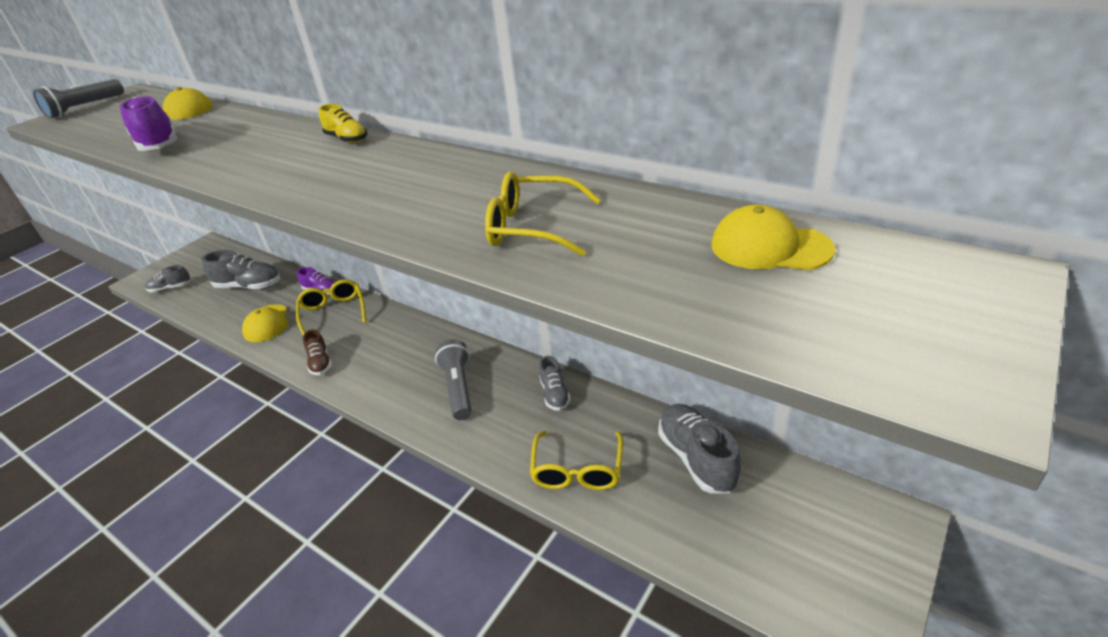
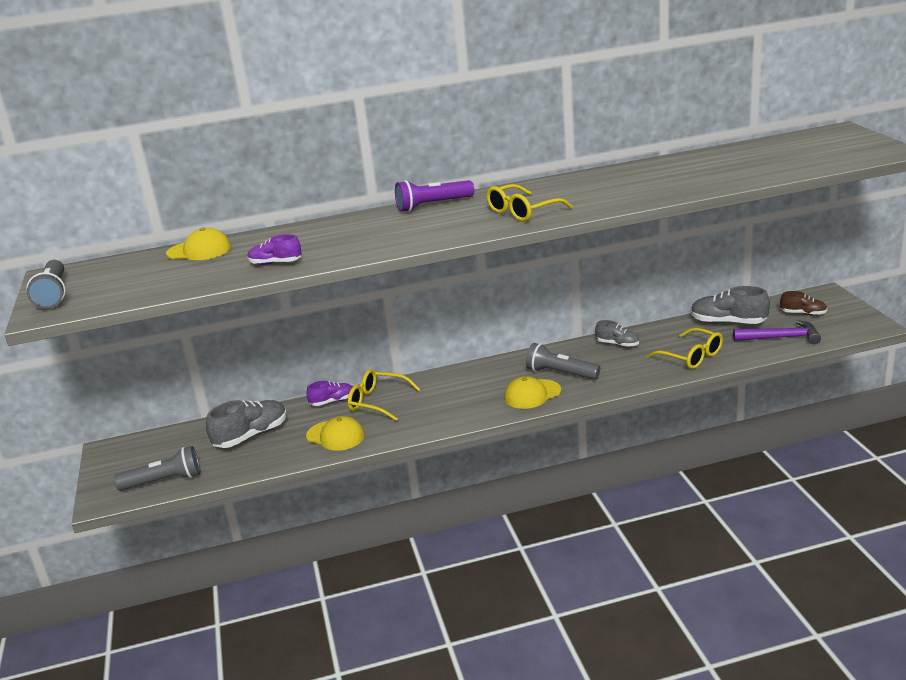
camera: 50 degrees left, 10 degrees down
purple shoe [120,96,177,151] -> purple shoe [248,234,301,265], size x0.59
grey shoe [145,265,190,292] -> grey flashlight [114,446,200,491]
brown shoe [303,329,332,375] -> brown shoe moved to [780,291,827,316]
yellow shoe [319,104,367,143] -> purple flashlight [395,180,474,212]
yellow glasses [485,171,601,256] -> yellow glasses moved to [486,184,572,222]
yellow cap [711,205,835,270] -> yellow cap moved to [504,376,561,409]
none -> purple hammer [733,320,821,344]

